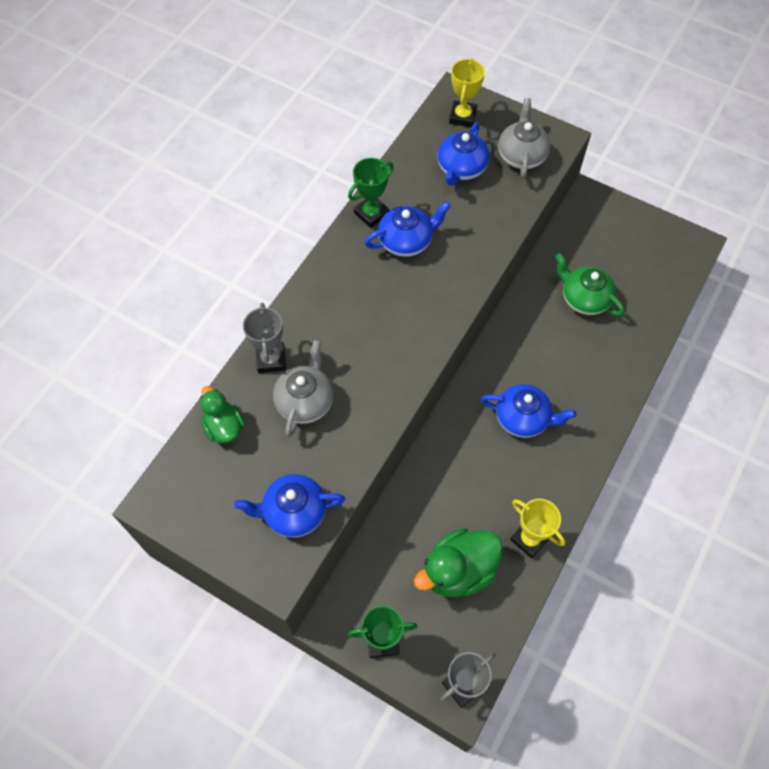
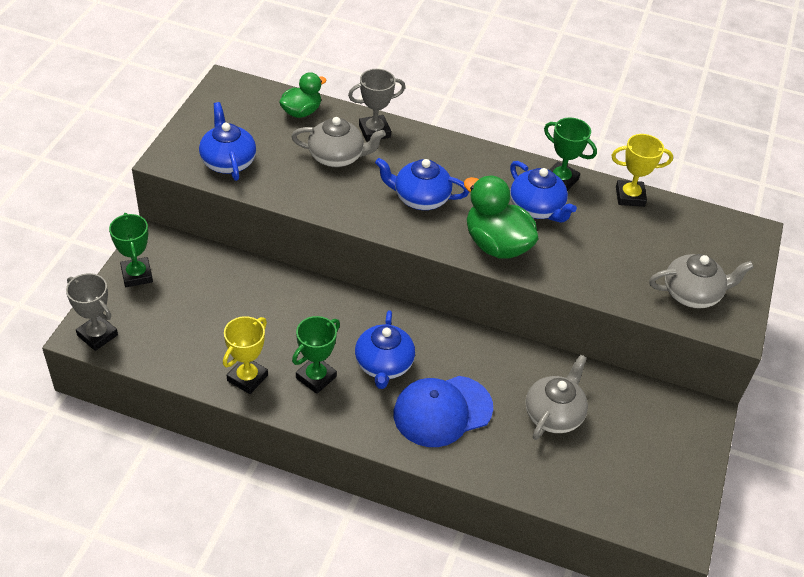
camera: 75 degrees right, 15 degrees down
green duck [414,528,503,597] -> green duck moved to [464,176,539,259]
blue teapot [437,122,489,186] -> blue teapot moved to [375,158,469,210]
yellow trophy [449,58,485,127] -> yellow trophy moved to [611,134,673,207]
green teapot [555,253,624,316] -> grey teapot [526,354,588,440]
none -> green trophy [292,316,340,394]
none -> blue cap [393,376,493,447]

